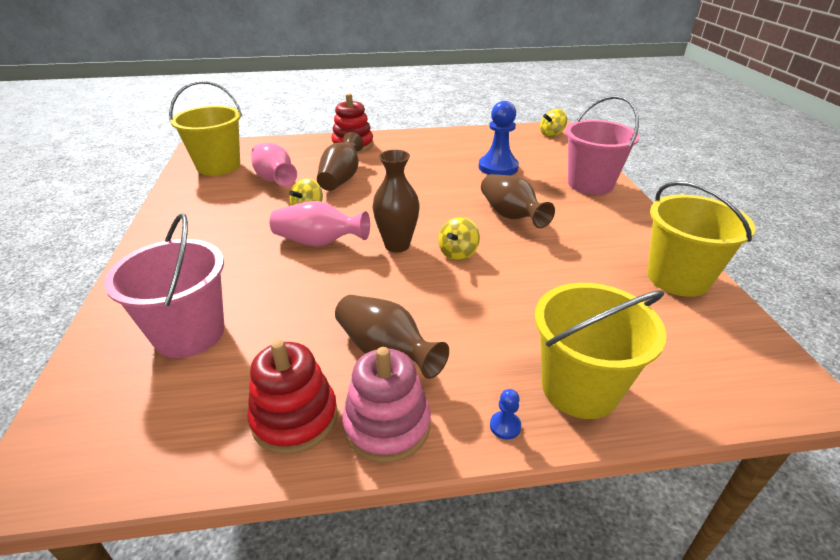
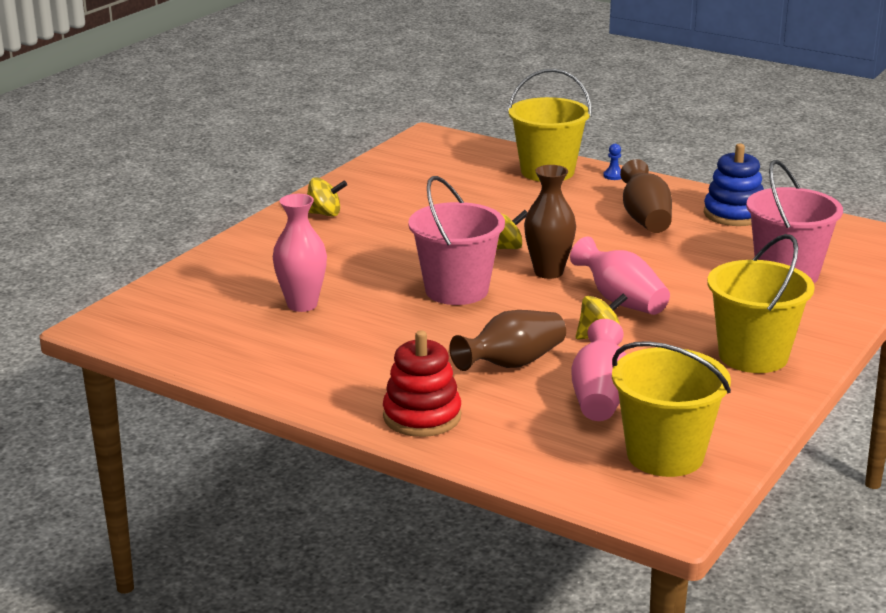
camera: 140 degrees left, 10 degrees down
red stacking toy [247,340,338,454] -> blue stacking toy [704,143,764,226]
pink stacking toy [343,347,431,463] -> none
blue pawn [479,101,519,175] -> pink vase [273,194,327,312]
brown vase [481,174,555,228] -> none
yellow spinning top [540,109,567,137] -> yellow spinning top moved to [307,177,347,217]
pink bucket [565,95,639,195] -> pink bucket moved to [408,176,505,305]
yellow bucket [647,181,756,297] -> yellow bucket moved to [707,234,815,373]

